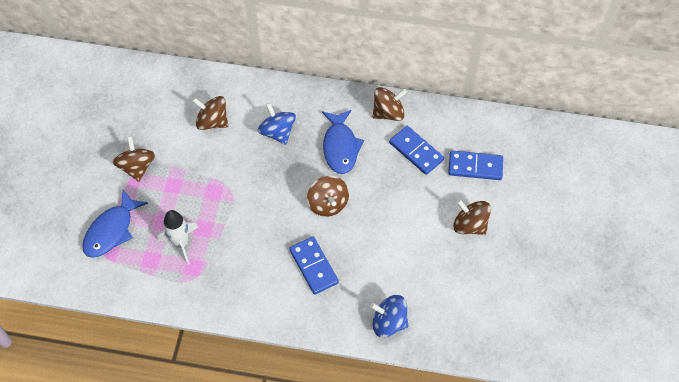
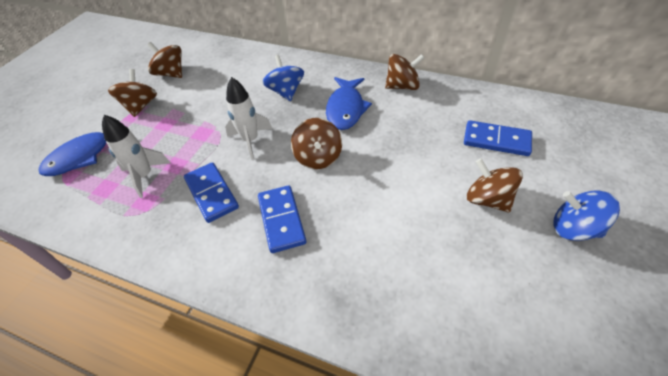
camera: 15 degrees right, 10 degrees down
brown spinning top [192,96,228,130] -> brown spinning top moved to [147,42,182,78]
blue spinning top [370,295,408,337] -> blue spinning top moved to [553,191,620,241]
blue domino [389,126,444,175] -> blue domino moved to [184,162,239,223]
none -> white rocket [225,77,272,160]

